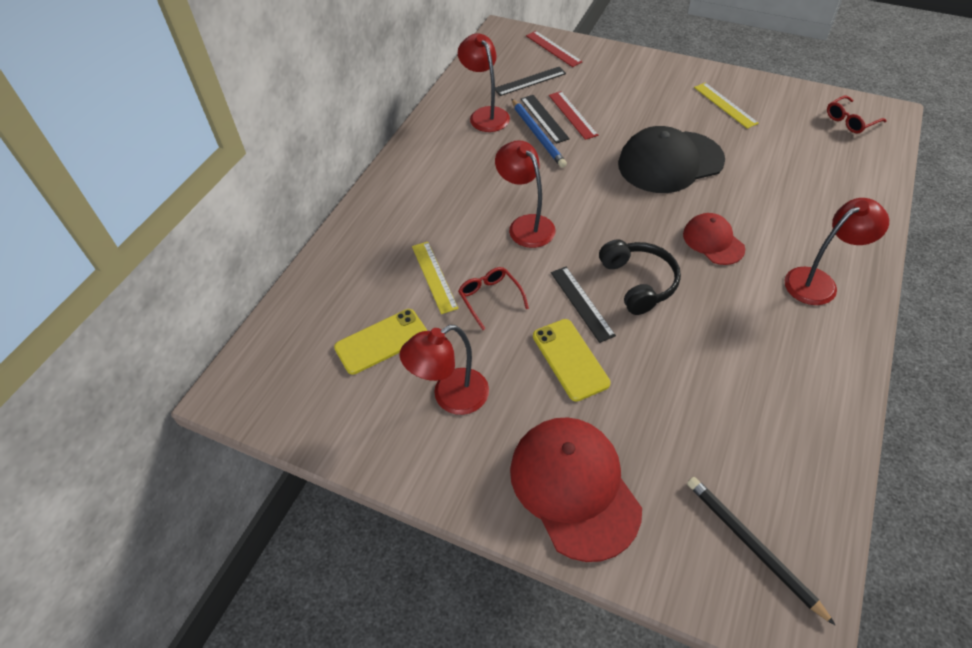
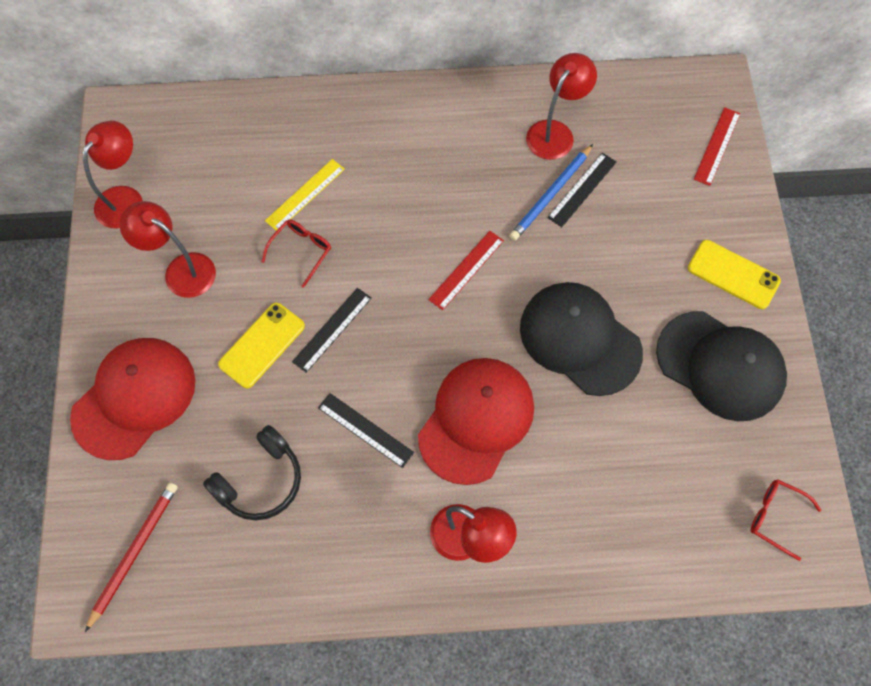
camera: 60 degrees right, 15 degrees up
yellow phone [334,309,428,375] -> yellow phone moved to [688,240,781,309]
black ruler [495,67,566,96] -> black ruler moved to [318,393,414,468]
red lamp [495,140,555,248] -> red lamp moved to [83,121,143,229]
red ruler [549,91,598,140] -> red ruler moved to [428,231,504,310]
black headphones [599,239,681,315] -> black headphones moved to [203,425,301,520]
red cap [683,213,745,265] -> red cap [418,358,534,485], size x1.80
black pencil [687,477,836,626] -> red pencil [85,482,178,632]
yellow ruler [694,83,759,129] -> black cap [656,311,787,421]

